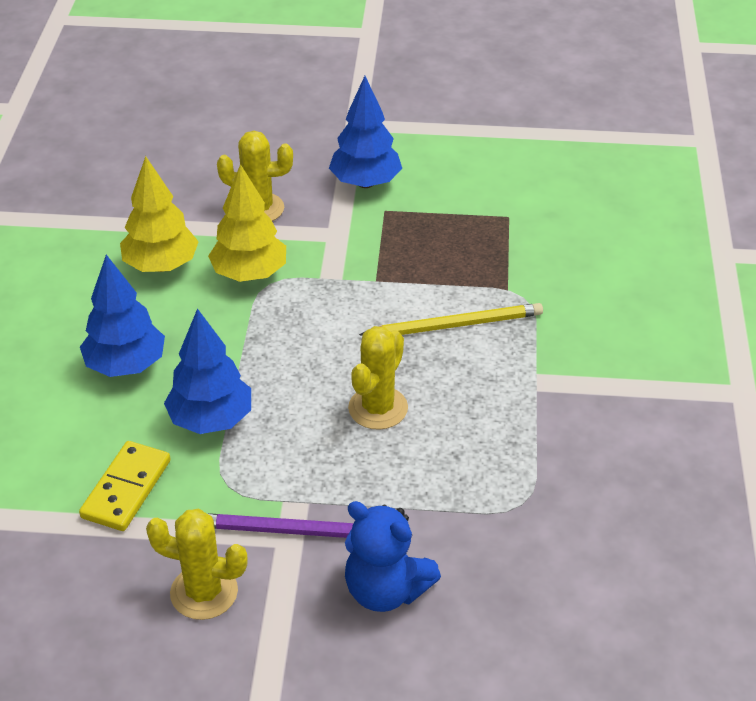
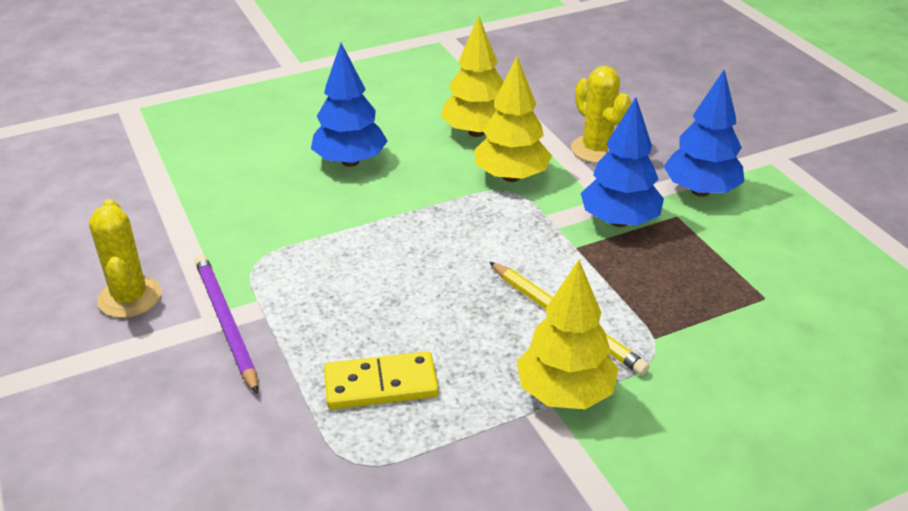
camera: 60 degrees right, 5 degrees down
yellow domino [79,441,170,531] -> yellow domino moved to [324,351,439,409]
blue tree [164,308,251,434] -> blue tree moved to [581,97,664,227]
blue teddy bear [345,501,441,612] -> none
yellow cactus [348,326,408,430] -> none
none -> yellow tree [517,260,618,409]

